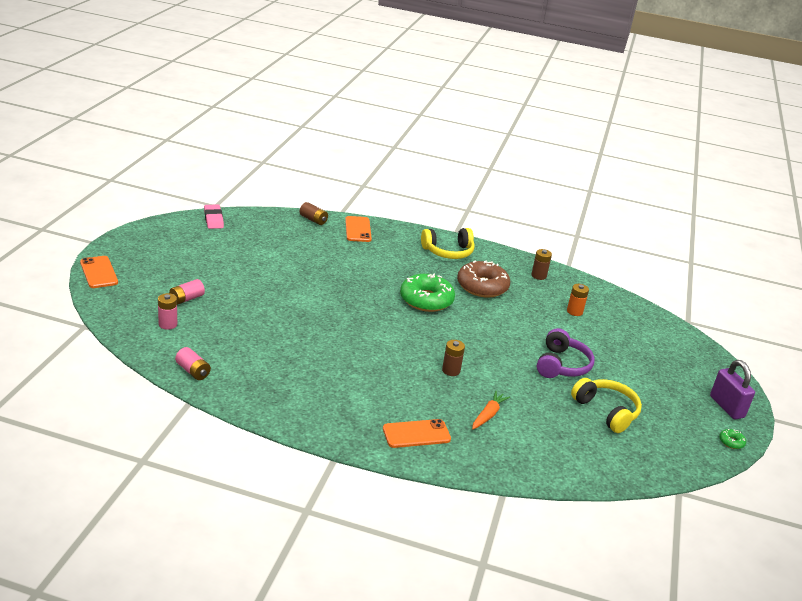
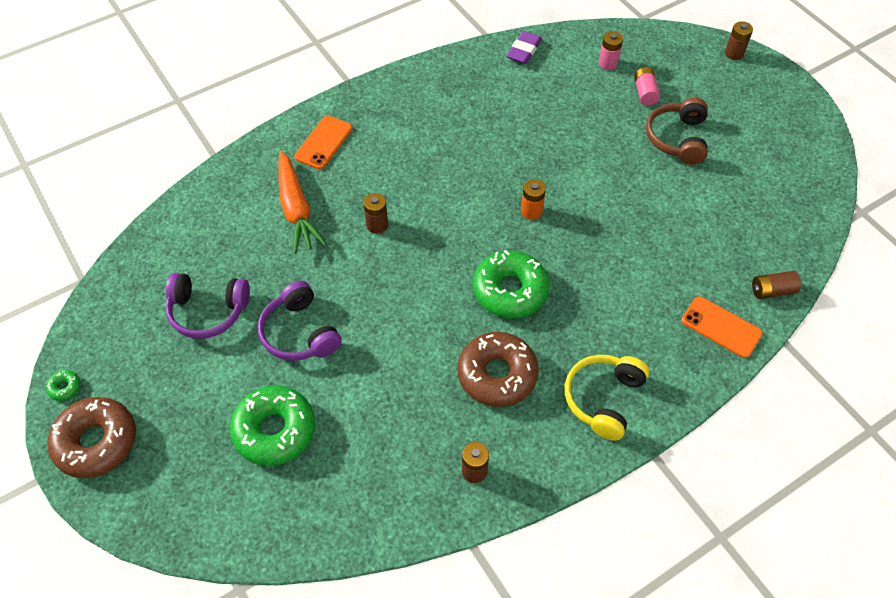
camera: 135 degrees right, 25 degrees up
orange phone [80,256,118,288] -> brown battery [725,21,753,60]
pink battery [175,347,211,380] -> purple eraser [507,31,542,64]
pink eraser [204,205,224,229] -> none
orange carrot [472,391,510,429] -> orange carrot [278,151,326,254], size x1.73
orange battery [567,284,589,316] -> orange battery moved to [521,179,546,220]
yellow headphones [571,378,642,433] -> purple headphones [165,273,250,339]
purple padlock [710,360,755,420] -> brown donut [47,397,136,478]
none -> green donut [230,385,315,466]
none -> brown headphones [646,98,708,165]

